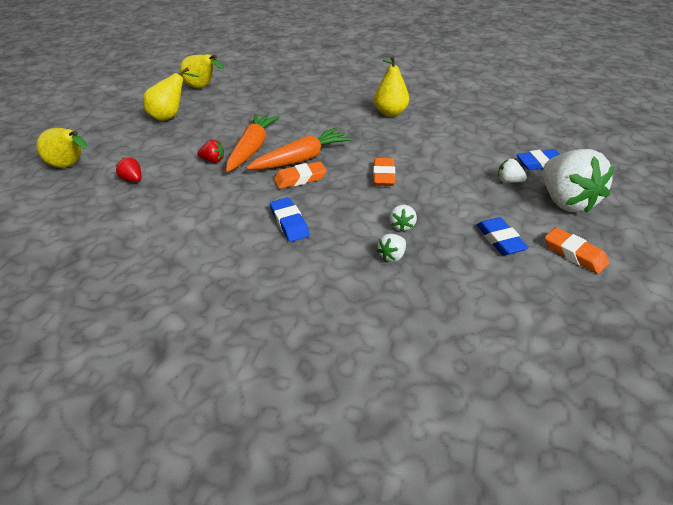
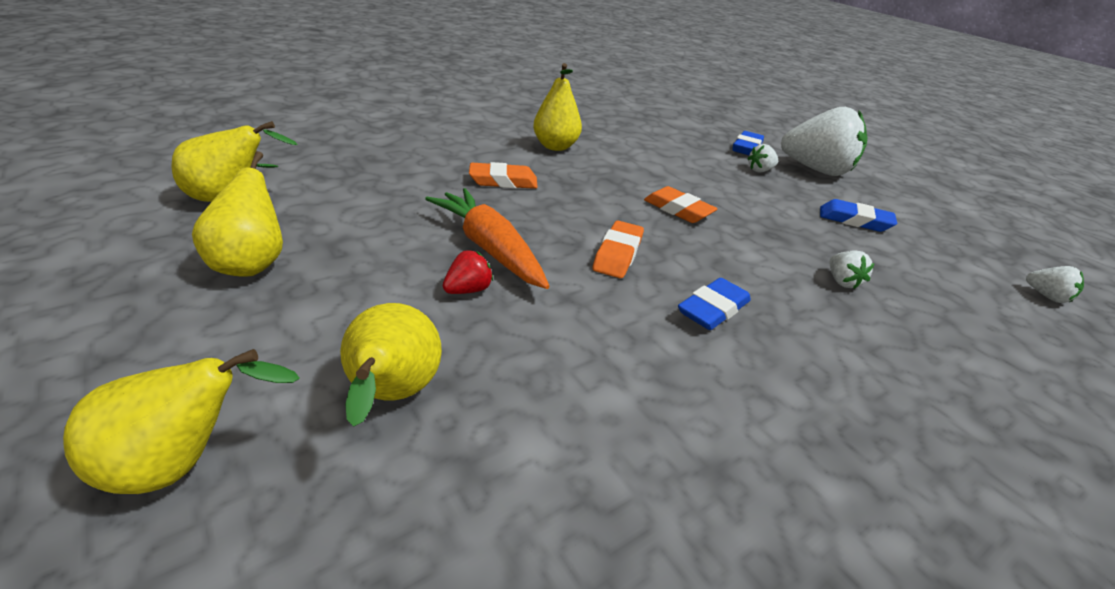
camera: 55 degrees left, 5 degrees down
red strawberry [116,158,141,182] -> yellow pear [340,303,442,426]
orange carrot [246,127,352,170] -> none
blue eraser [270,197,310,242] -> blue eraser turned 60 degrees counterclockwise [678,278,751,330]
white strawberry [389,205,417,231] -> white strawberry moved to [1026,266,1084,303]
orange eraser [545,227,609,274] -> orange eraser moved to [469,162,538,189]

